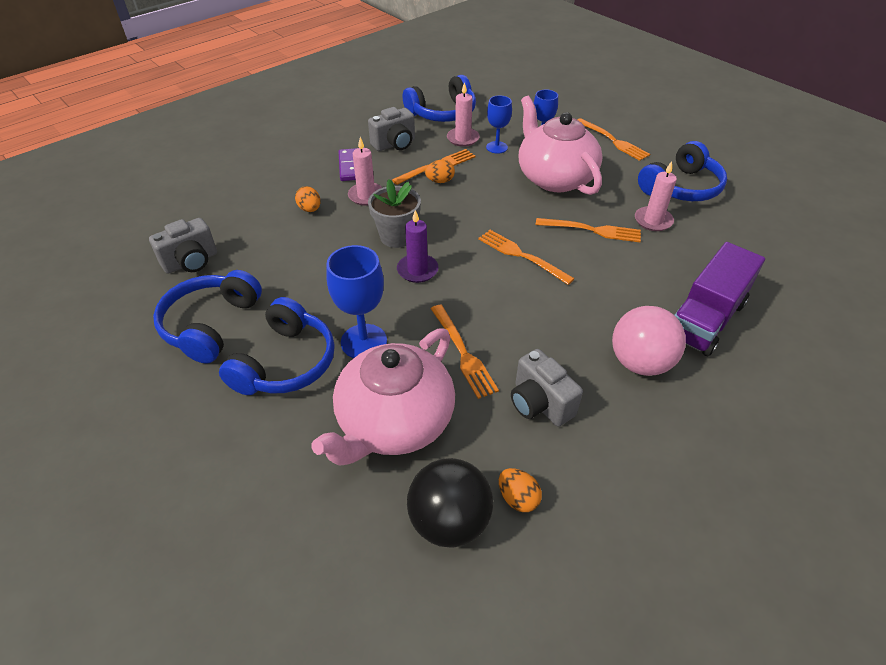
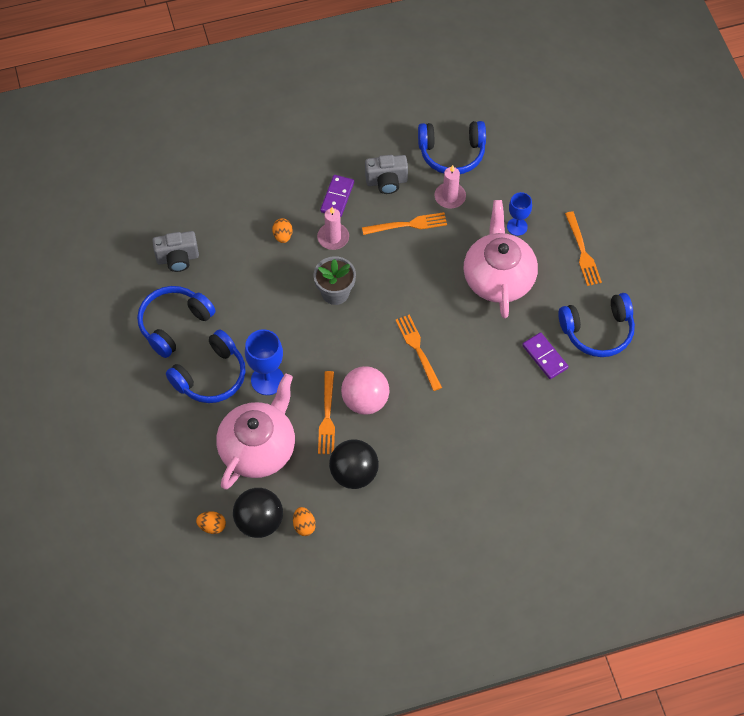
camera: 25 degrees right, 15 degrees up
pink teapot [311,328,455,466] -> pink teapot turned 150 degrees clockwise [216,373,295,490]
purple candle [397,210,439,283] -> none
orange egg [425,160,455,183] -> orange egg moved to [196,511,226,534]
blue goblet [486,95,512,154] -> none
grey camera [511,349,583,427] -> black ball [329,439,379,489]
orange fork [536,218,641,242] -> none
pink ball [612,306,686,376] -> pink ball moved to [341,366,389,415]
pink candle [635,161,677,231] -> purple domino [522,332,568,379]
purple truck [674,242,765,356] -> none

